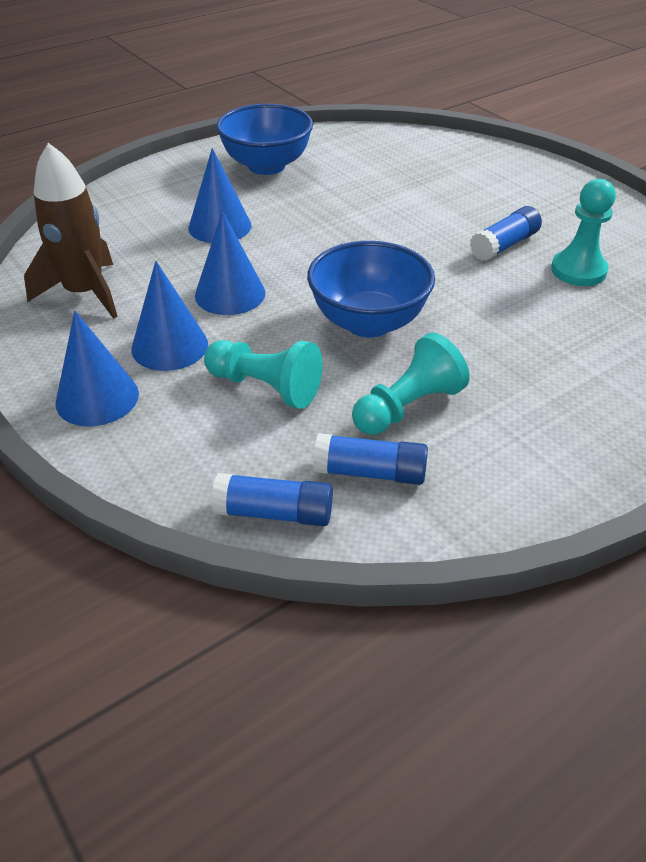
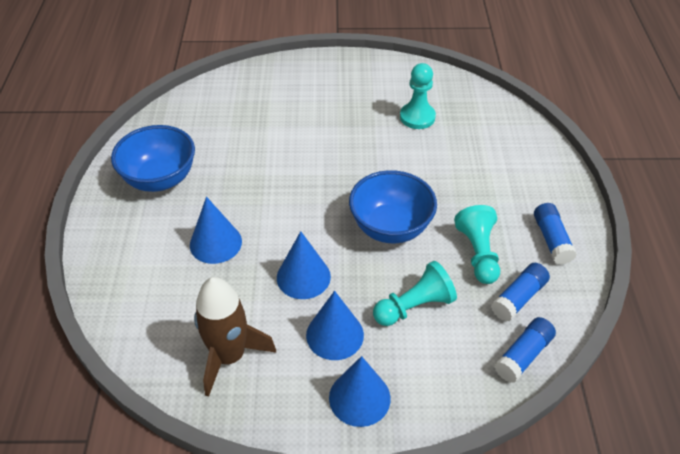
camera: 55 degrees left, 5 degrees up
blue glue stick [470,206,542,261] -> blue glue stick moved to [534,203,577,265]

